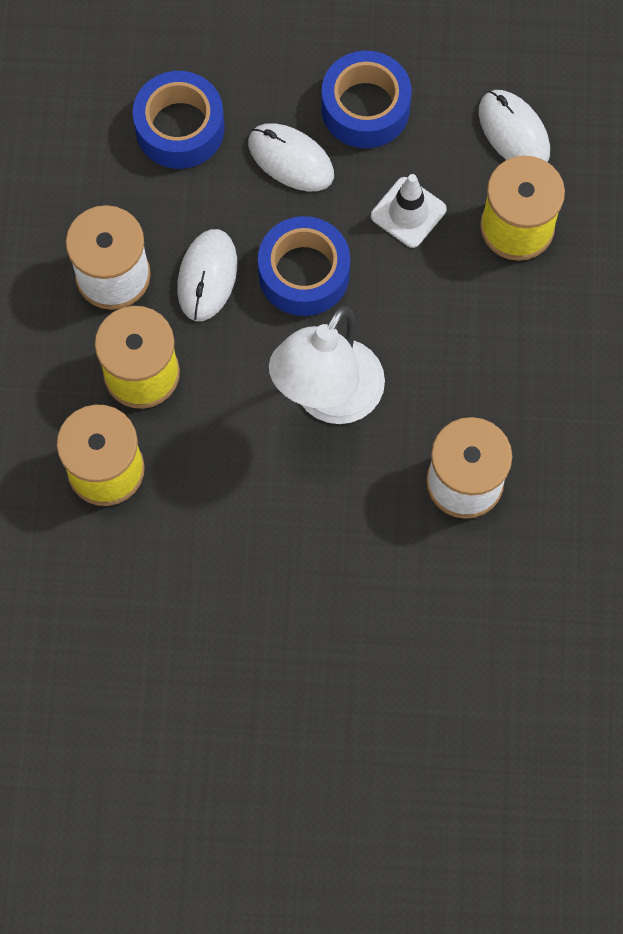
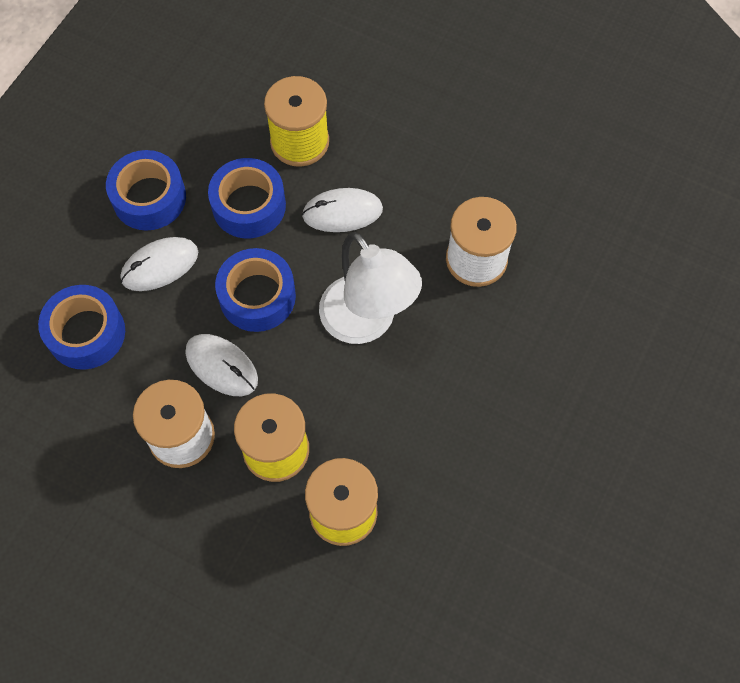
camera: 65 degrees left, 5 degrees down
white traffic cone [371,174,447,248] -> blue tape [208,158,286,238]
white mouse [479,90,550,162] -> white mouse moved to [302,188,383,232]

